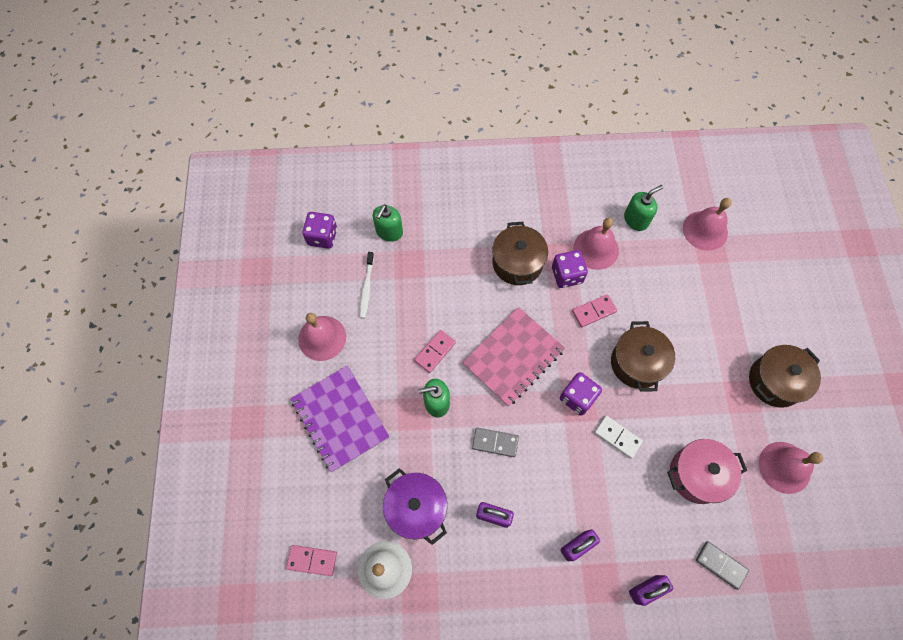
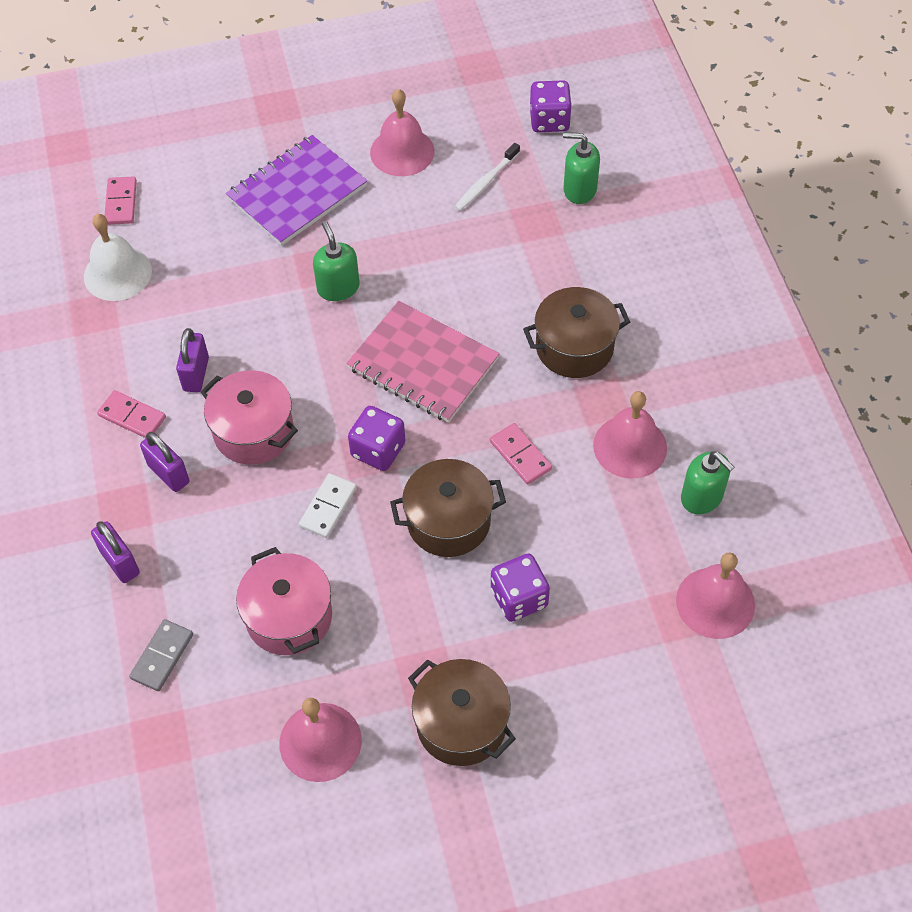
camera: 80 degrees right, 10 degrees down
white toothbrush [360,252,374,319] -> white toothbrush turned 45 degrees counterclockwise [455,143,520,211]
purple pot [383,468,447,545] -> none
pink domino [414,330,456,373] -> pink domino moved to [97,390,166,438]
grey domino [472,428,519,457] -> none
purple dice [552,250,588,288] -> purple dice moved to [491,553,550,622]
none -> pink pot [201,370,298,465]

